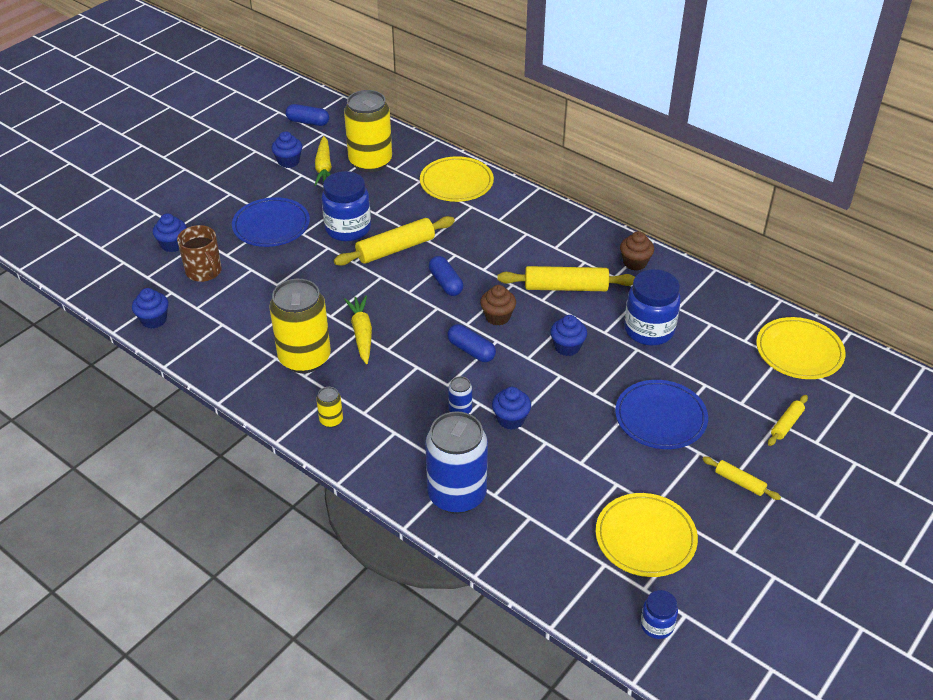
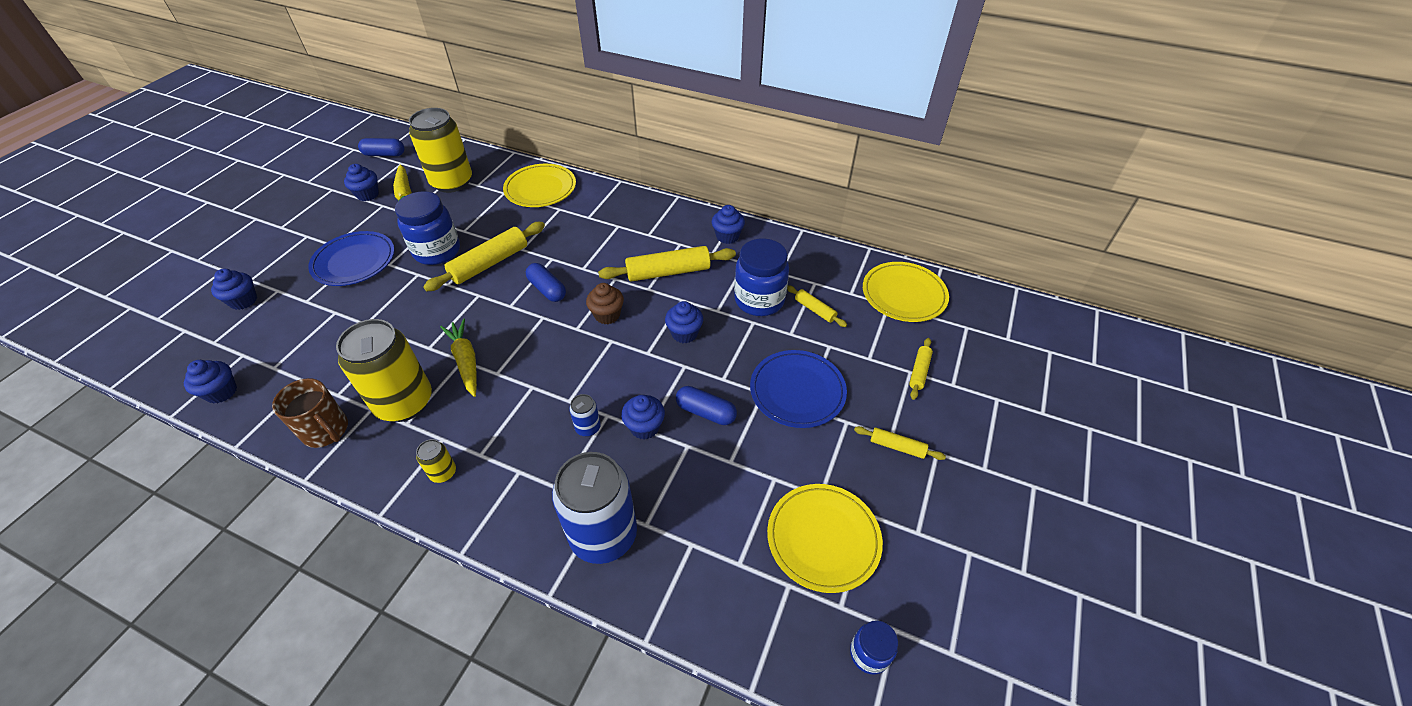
camera: 15 degrees left, 5 degrees up
brown mug [177,225,222,282] -> brown mug moved to [272,378,348,448]
blue capsule [447,324,496,362] -> blue capsule moved to [676,386,737,425]
brown cupcake [620,231,654,271] -> blue cupcake [712,205,745,244]
none -> yellow rolling pin [787,285,847,327]

